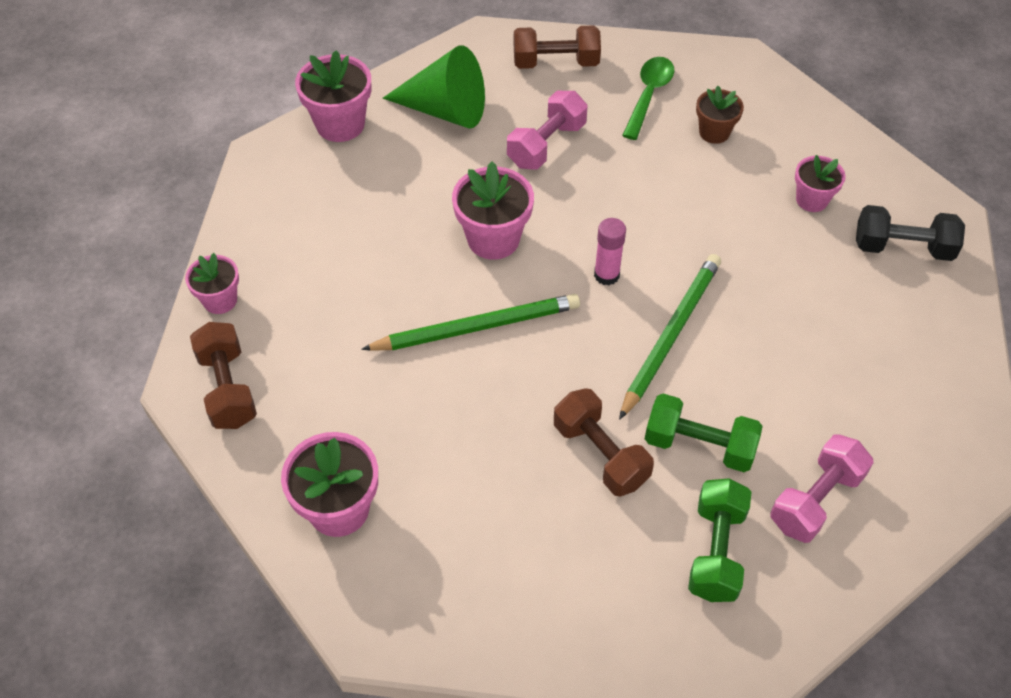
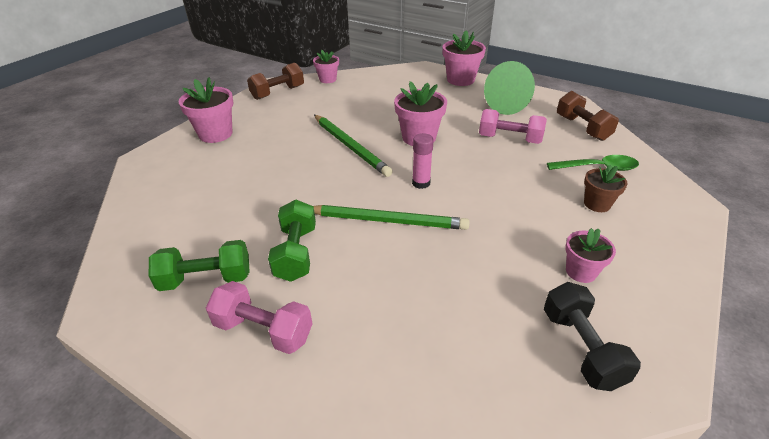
camera: 70 degrees right, 15 degrees down
brown dumbbell [554,388,654,497] -> none

